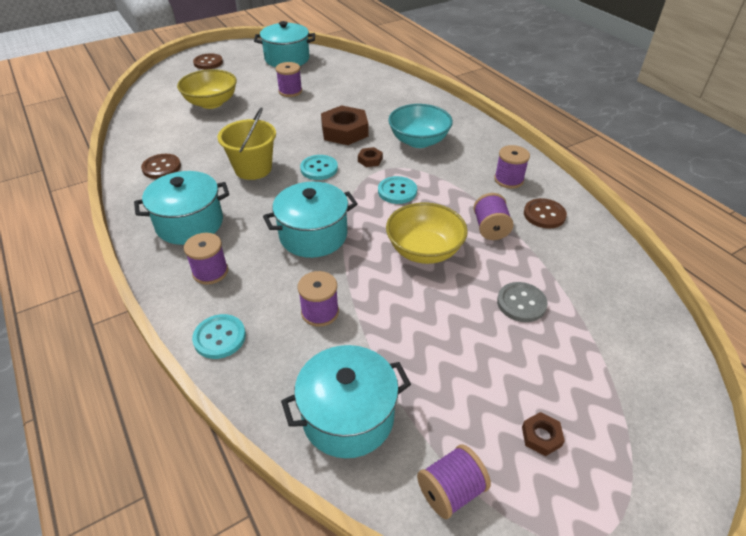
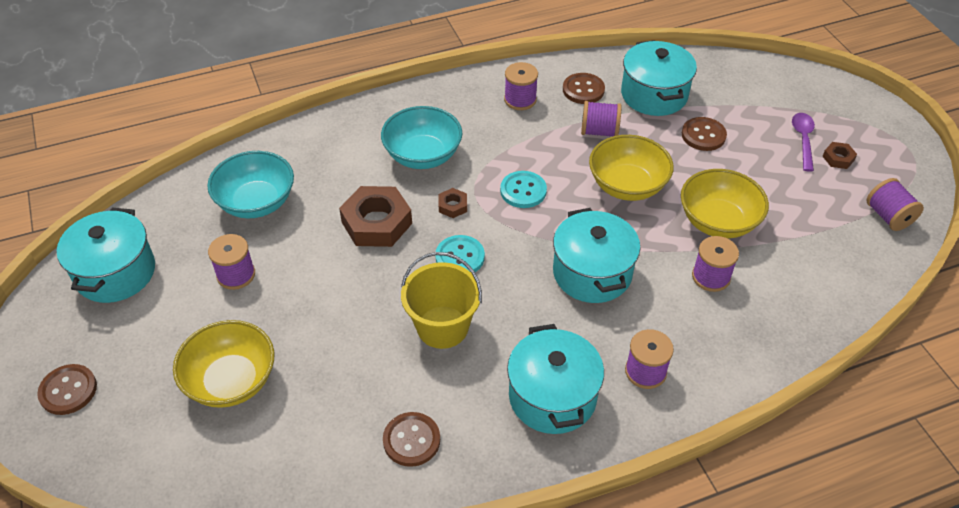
camera: 80 degrees left, 5 degrees up
turquoise button [192,314,246,359] -> none
turquoise pot [281,345,411,458] -> turquoise pot moved to [621,40,697,116]
grey button [497,282,548,322] -> brown button [682,117,727,151]
none -> turquoise bowl [207,151,294,219]
none -> yellow bowl [681,169,769,238]
none -> purple spoon [792,113,815,172]

